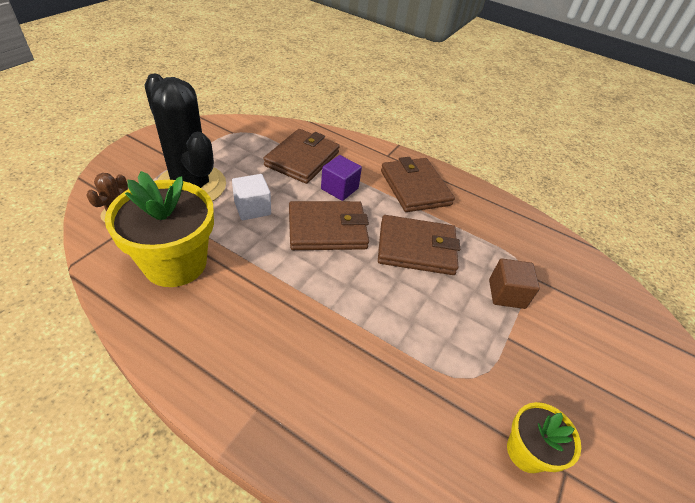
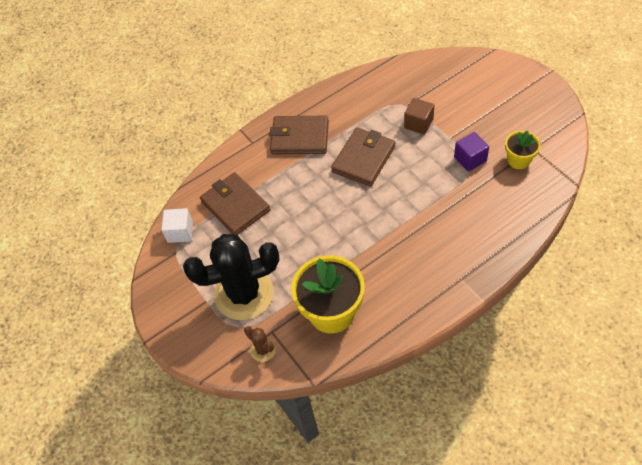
camera: 55 degrees left, 10 degrees up
white cube [232,174,271,220] -> white cube moved to [161,208,193,243]
brown wallet [289,201,369,250] -> none
purple cube [321,155,362,201] -> purple cube moved to [454,132,489,172]

